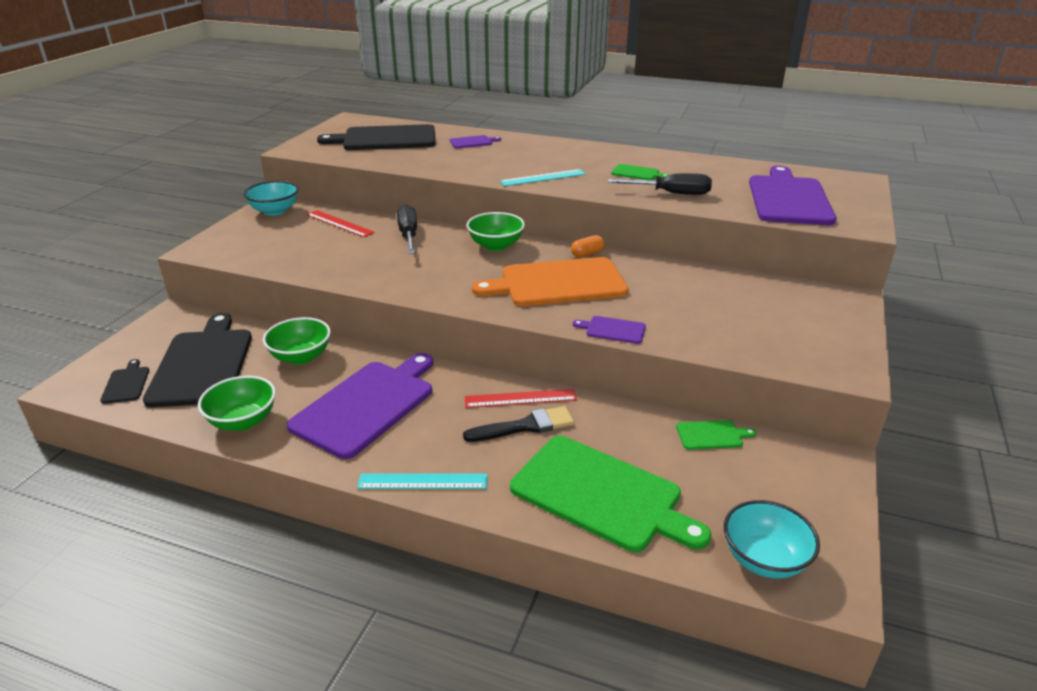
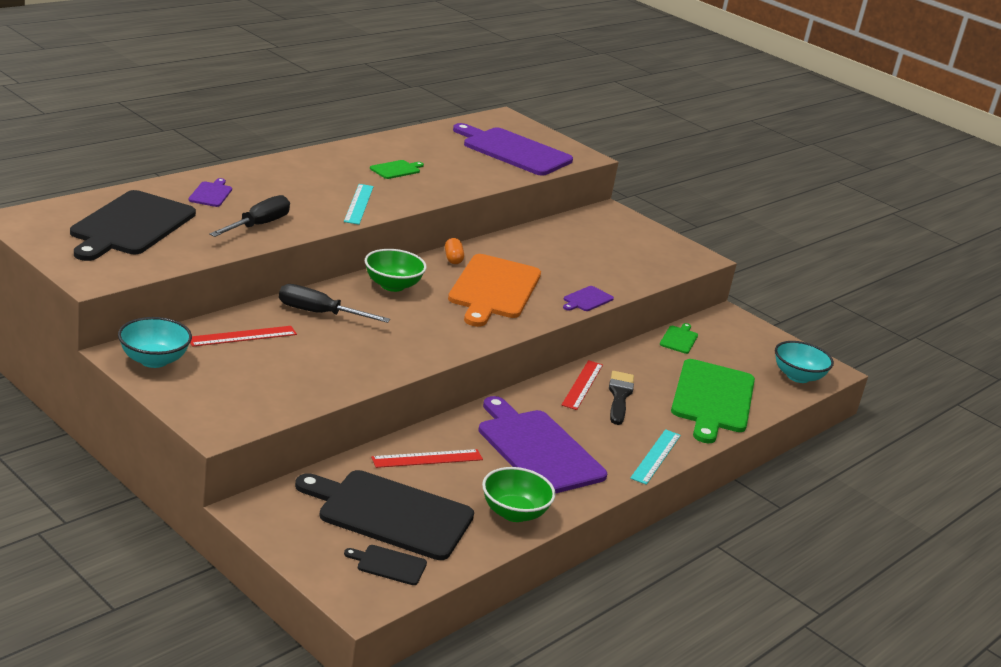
camera: 70 degrees left, 5 degrees down
green bowl [263,317,331,365] -> red ruler [371,449,483,468]
green cutting board [510,436,711,552] -> green cutting board turned 135 degrees clockwise [671,359,755,443]
black screwdriver [608,173,712,195] -> black screwdriver moved to [209,195,290,237]

